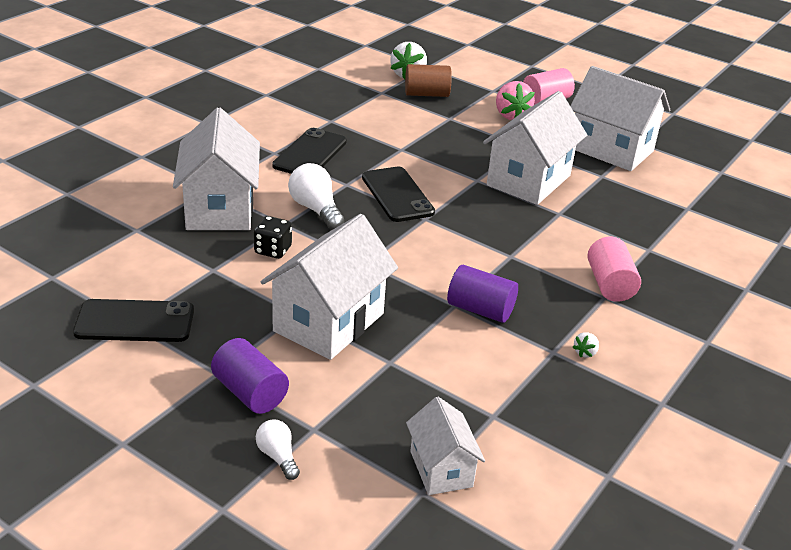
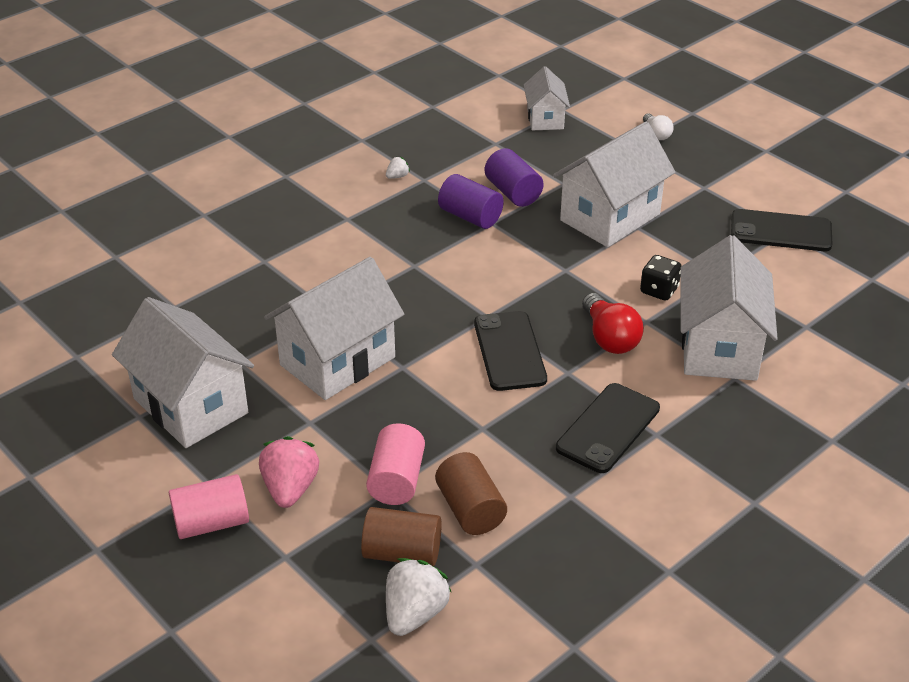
camera: 165 degrees left, 5 degrees up
purple cylinder [211,338,289,414] -> purple cylinder moved to [485,148,544,207]
white light bulb [288,163,344,230] -> red light bulb [582,293,644,354]
pink cylinder [587,237,641,302] -> pink cylinder moved to [366,423,425,505]
none -> brown cylinder [435,452,507,535]

